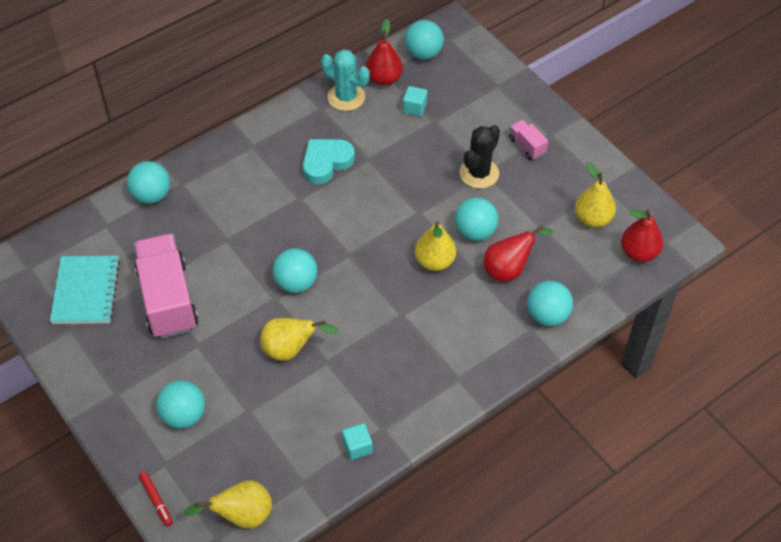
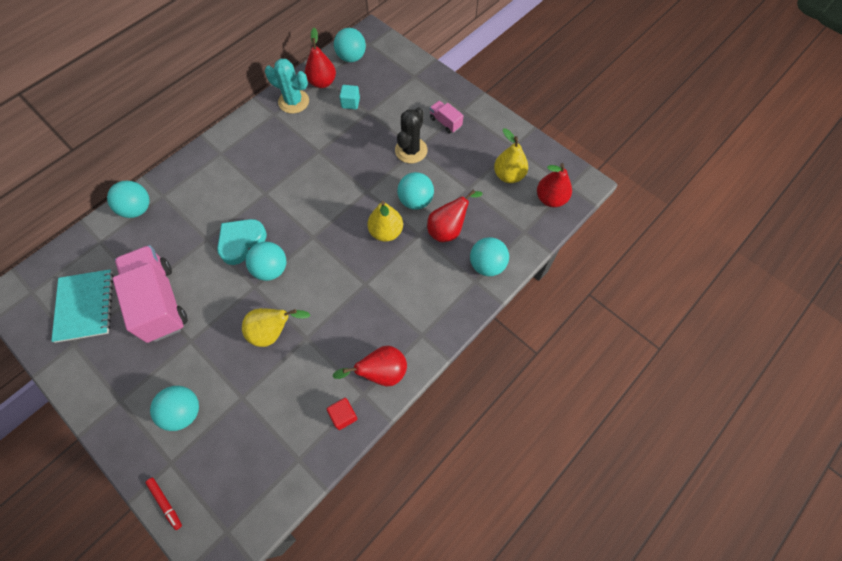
camera: 10 degrees left, 10 degrees up
yellow pear [184,480,272,529] -> none
turquoise heart [303,139,355,184] -> turquoise heart moved to [217,219,267,265]
turquoise cube [342,423,373,460] -> red cube [327,398,357,430]
none -> red pear [332,346,407,387]

